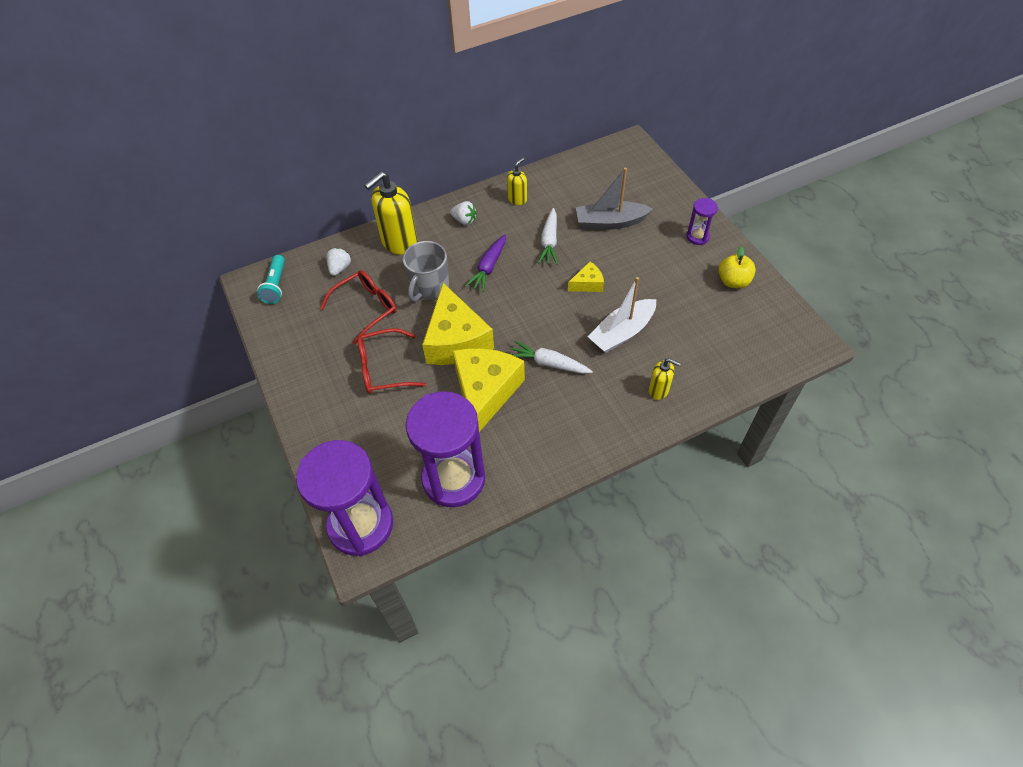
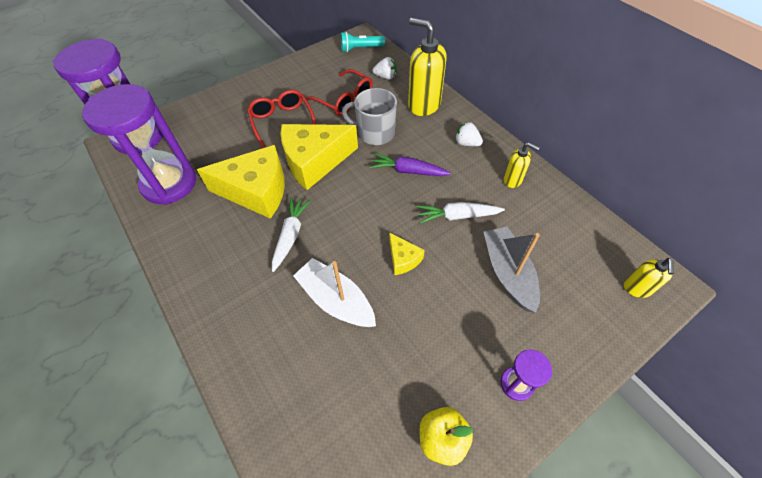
camera: 80 degrees right, 0 degrees up
white strawberry [450,201,476,225] -> white strawberry turned 105 degrees clockwise [455,122,483,146]
yellow soap dispenser [649,358,681,400] -> yellow soap dispenser moved to [624,258,674,298]

